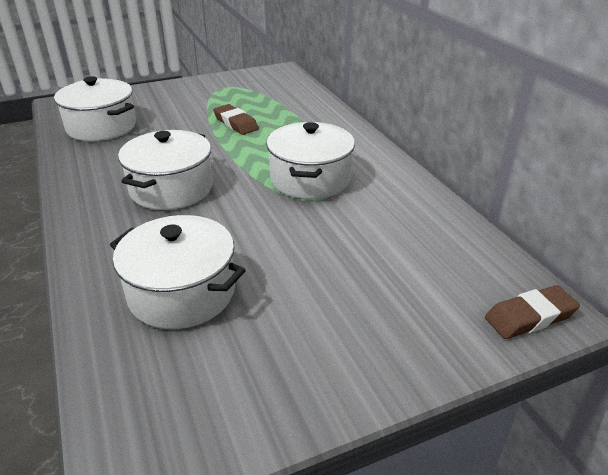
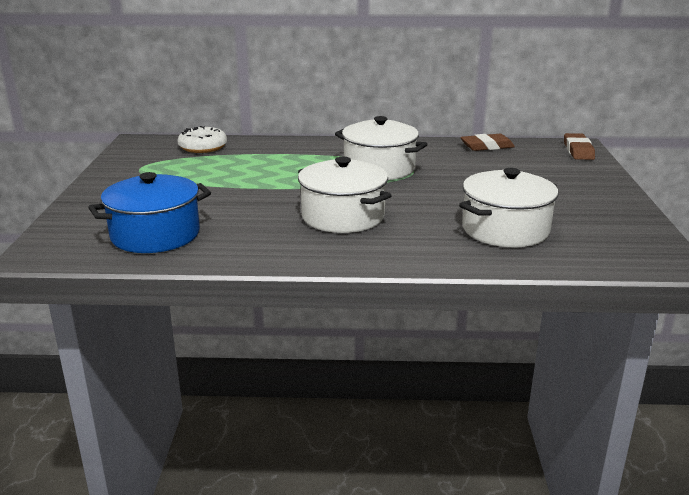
camera: 65 degrees left, 10 degrees down
white pot [54,76,136,141] -> blue pot [88,172,211,253]
brown eraser [213,104,259,135] -> brown eraser moved to [460,134,515,151]
none -> white donut [177,126,227,153]

